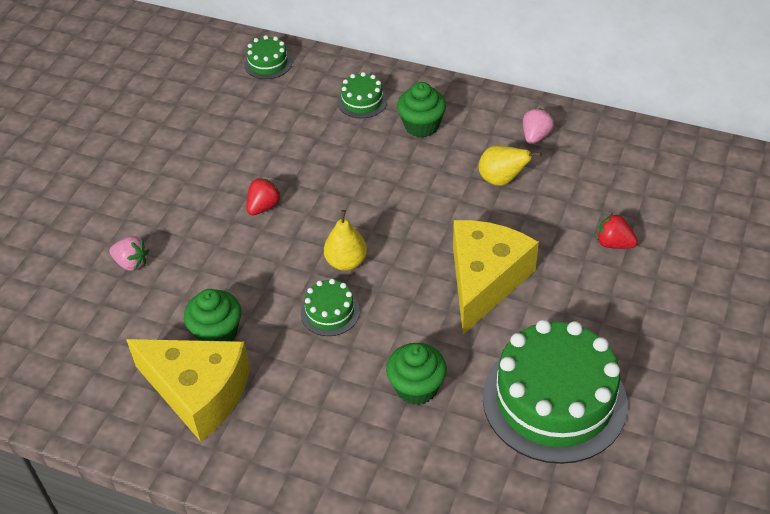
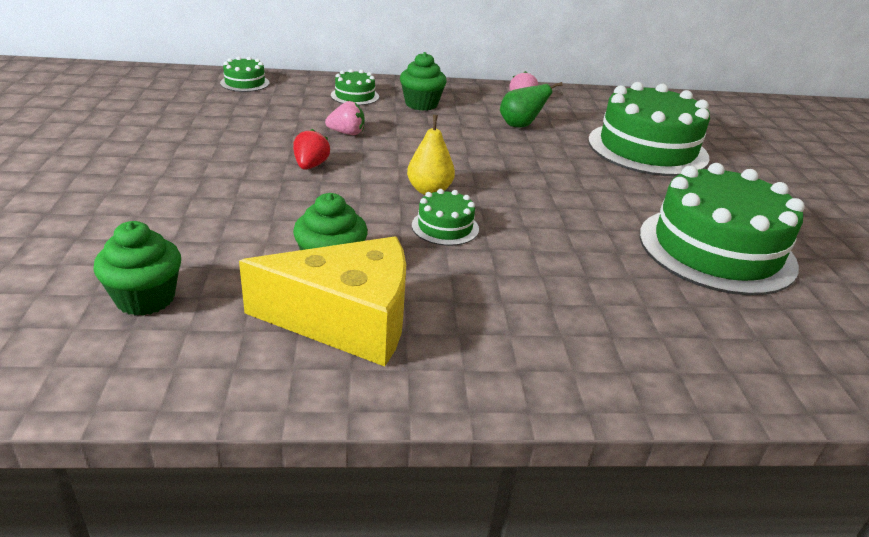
camera: 30 degrees left, 15 degrees down
pink strawberry [109,236,149,271] -> pink strawberry moved to [325,101,365,135]
green cupcake [386,343,447,405] -> green cupcake moved to [93,221,181,316]
yellow cheese [453,220,539,335] -> none
yellow pear [479,145,542,186] -> green pear [500,82,563,127]
red strawberry [597,213,638,249] -> green cake [588,82,710,176]

